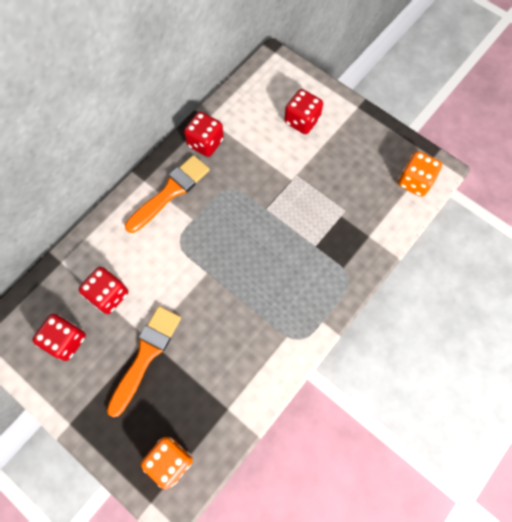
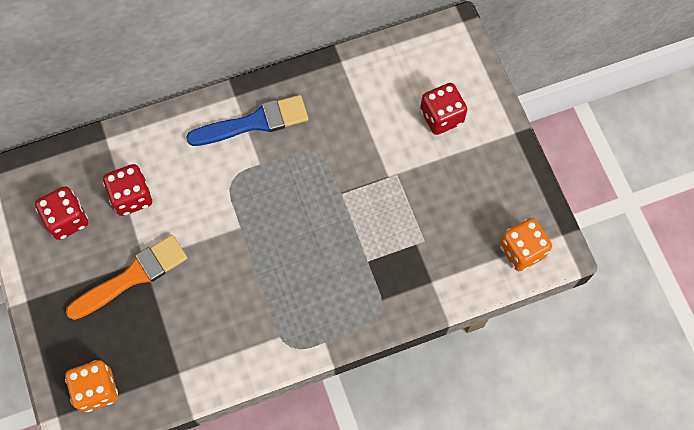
camera: 30 degrees right, 0 degrees up
orange brush [125,155,210,233] -> blue brush [186,95,308,146]
red dice [184,112,224,157] -> none

